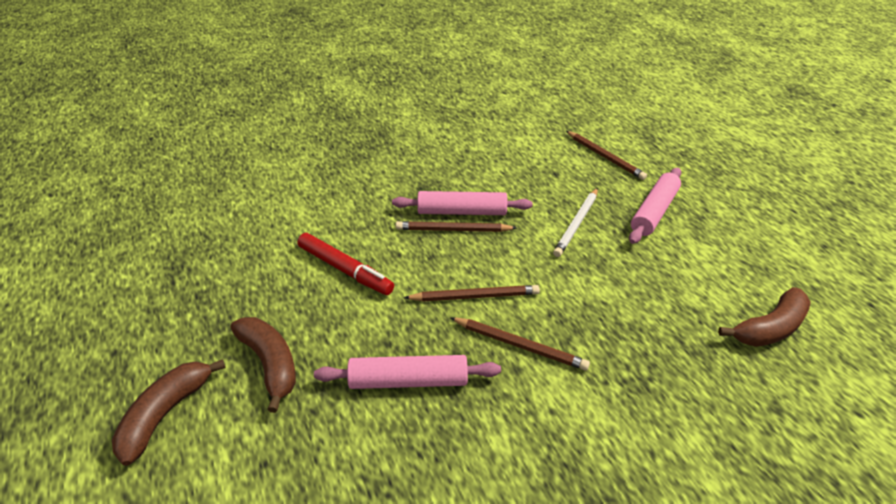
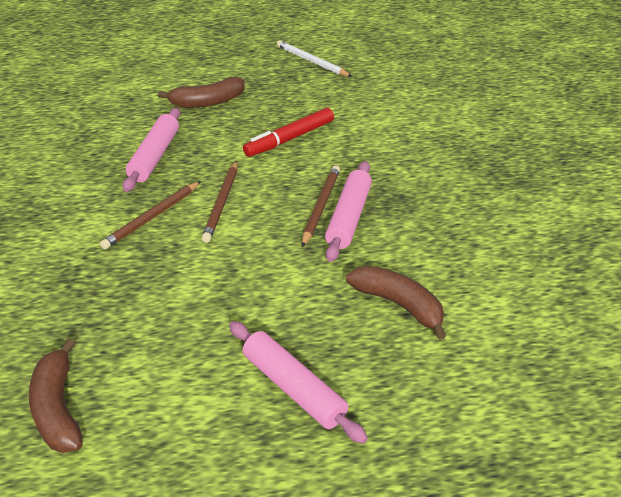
camera: 105 degrees right, 0 degrees up
brown banana [112,359,226,466] -> brown banana moved to [346,266,447,340]
white pencil [553,188,598,257] -> white pencil moved to [277,40,352,77]
brown pencil [566,131,647,180] -> none

